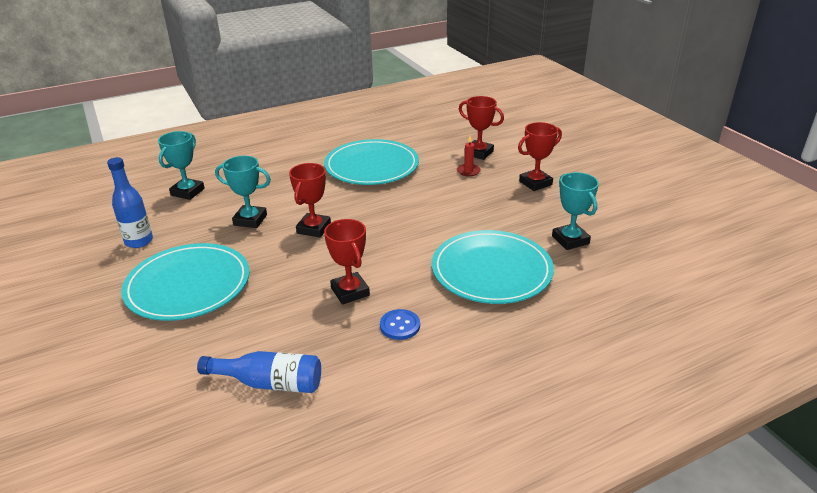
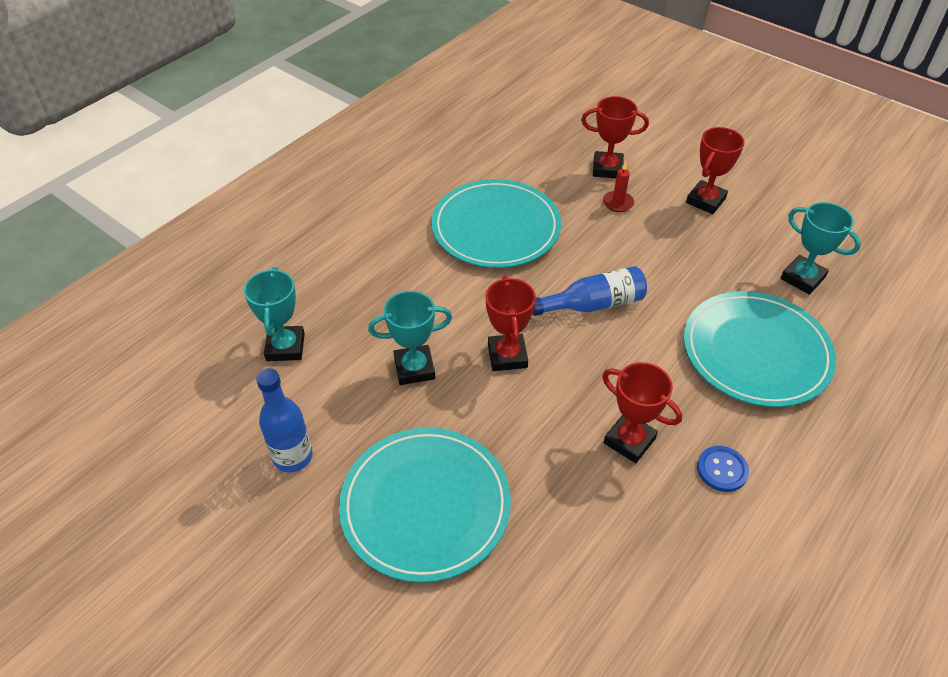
camera: 25 degrees left, 15 degrees up
blue bottle [197,351,321,393] -> blue bottle moved to [533,266,647,316]

